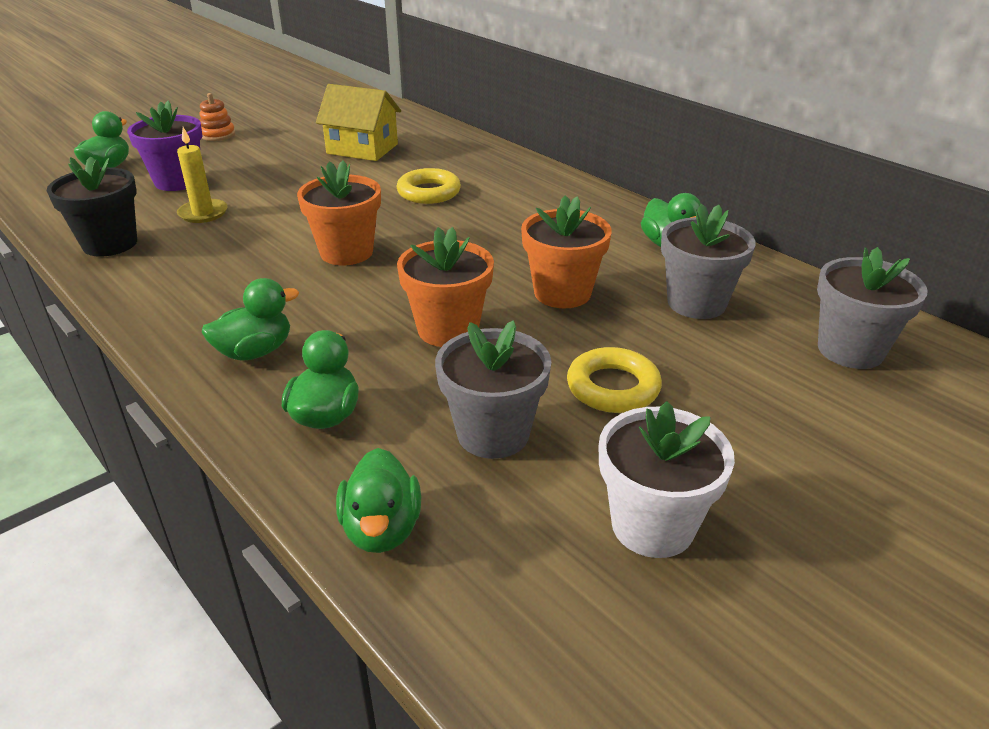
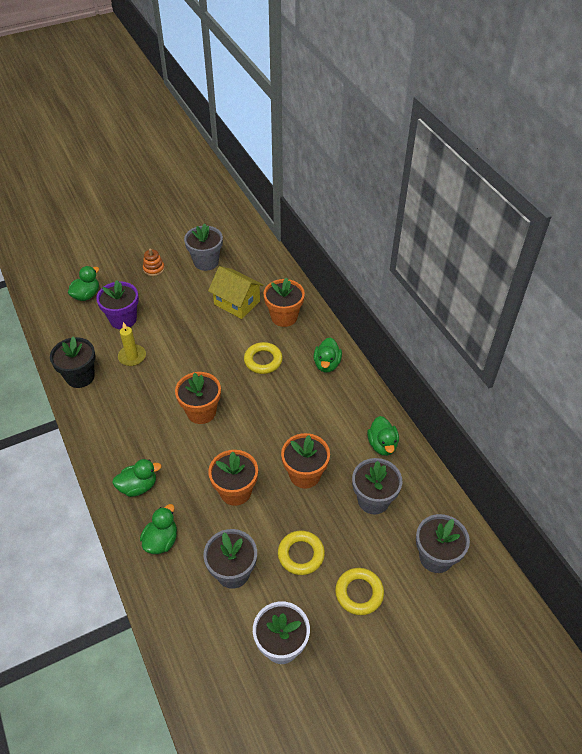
camera: 15 degrees right, 15 degrees up
green duck [336,448,421,553] -> green duck moved to [314,337,342,372]
none -> grey flower pot [184,223,223,271]
none -> orange flower pot [264,277,305,327]
none -> yellow ring [335,568,384,615]

